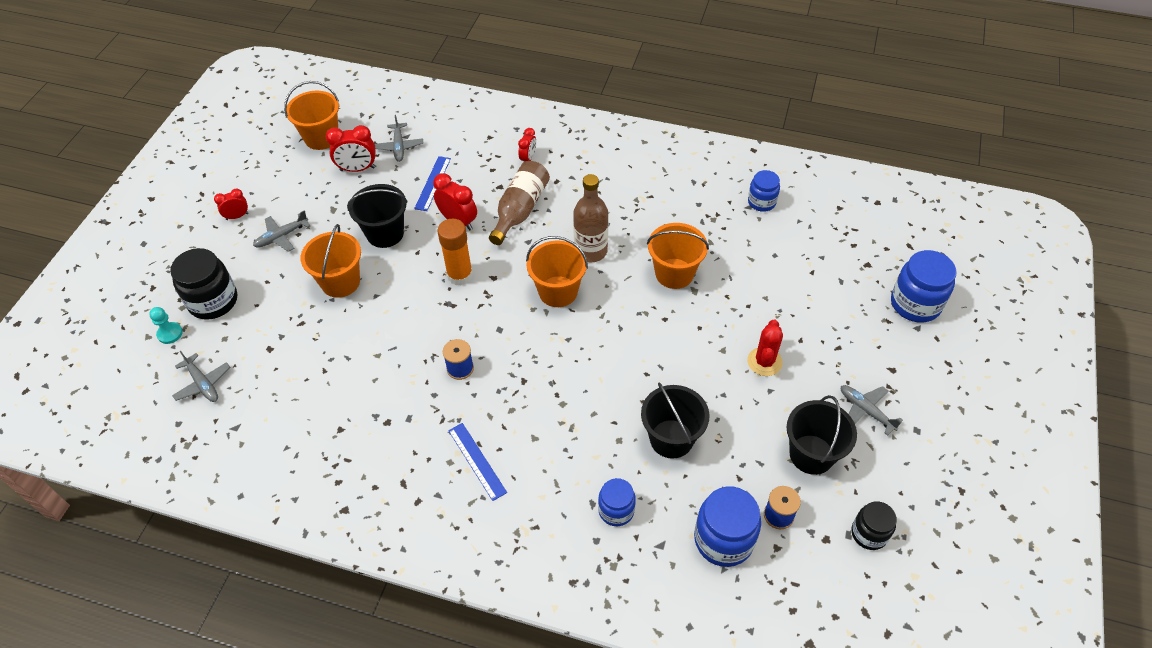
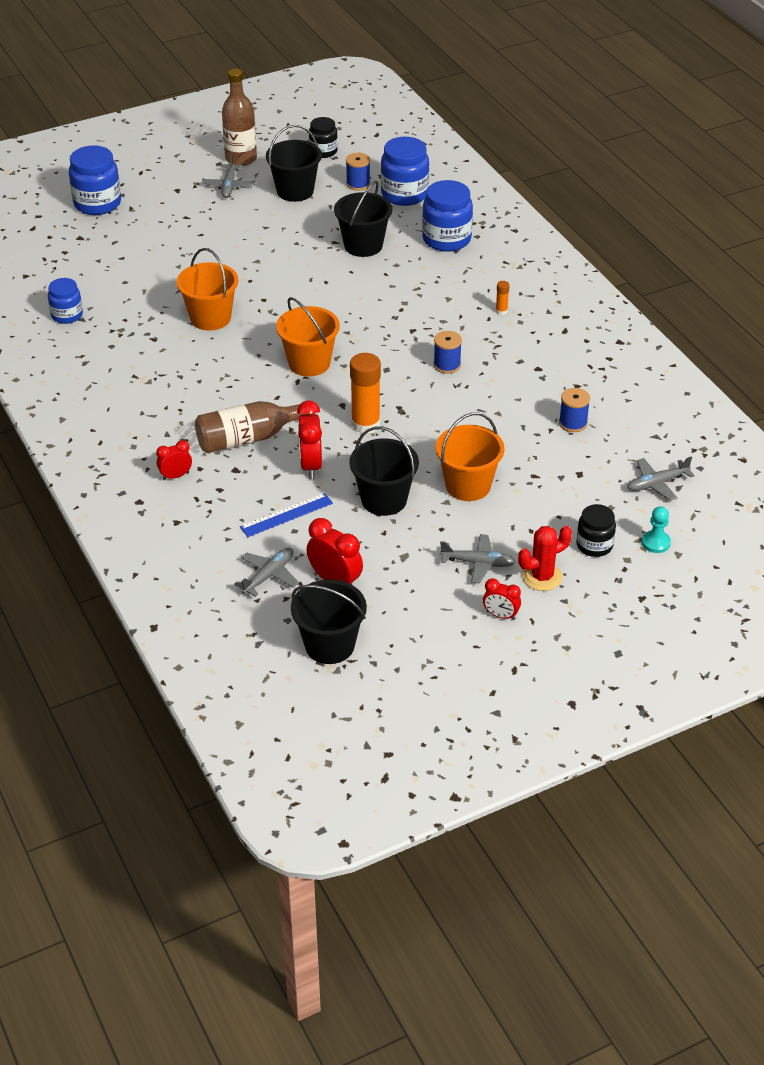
camera: 135 degrees left, 10 degrees down
black jar [170,248,237,320] -> black jar [576,504,616,557], size x0.61
grey plane [172,351,230,402] -> grey plane turned 120 degrees counterclockwise [627,456,695,501]
orange bucket [284,81,339,150] -> black bucket [291,579,367,664]
blue ruler [448,423,507,501] -> orange glue stick [496,281,510,315]
brown bottle [573,174,608,262] -> brown bottle moved to [222,69,257,166]
blue jar [598,478,636,526] -> blue jar [422,180,473,252], size x1.63
red cactus [747,319,783,376] -> red cactus moved to [518,526,572,591]
none -> blue spool [559,388,590,432]

